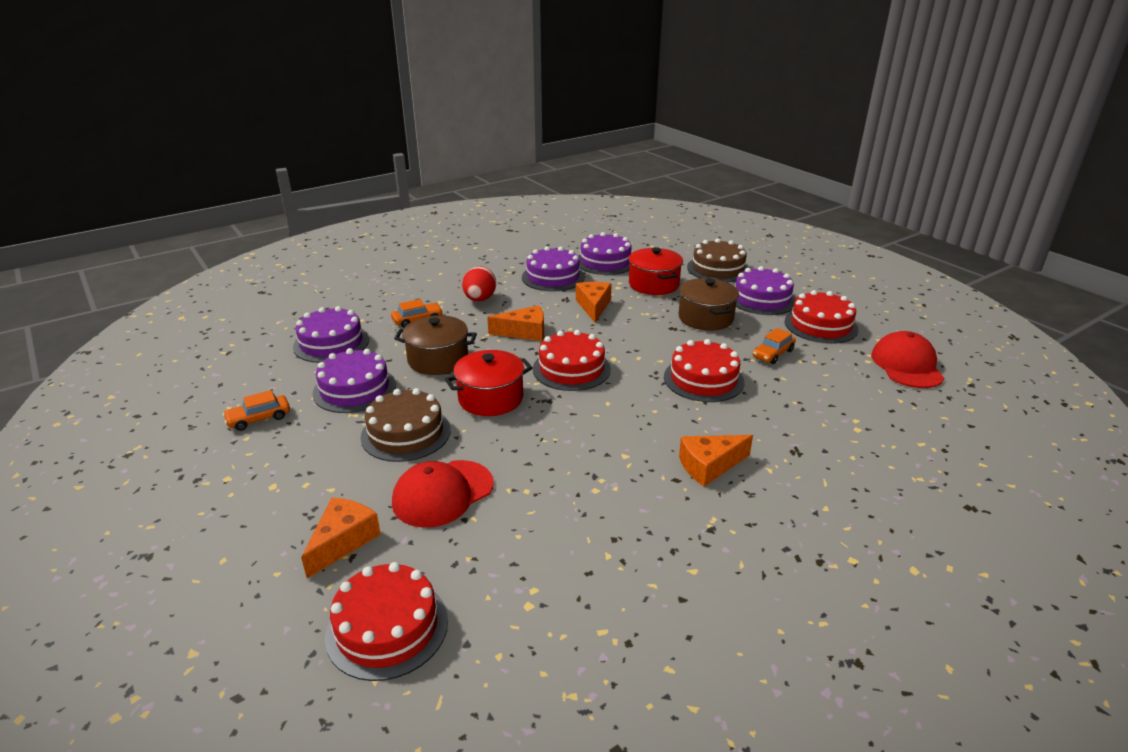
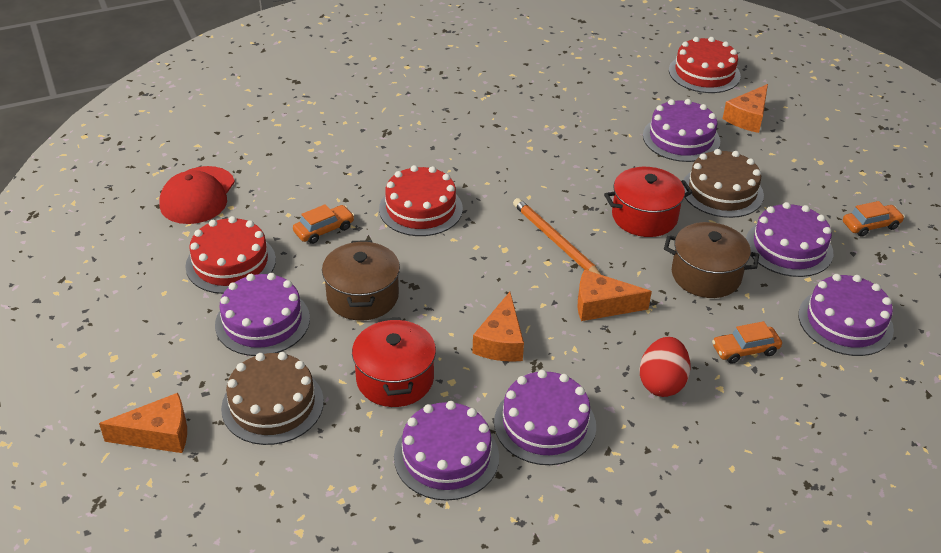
camera: 170 degrees left, 10 degrees up
red cap [392,460,494,528] -> purple cake [643,99,720,162]
red cake [533,330,611,391] -> orange pencil [513,198,601,275]
orange cheese [679,435,753,487] -> orange cheese moved to [99,393,187,453]

